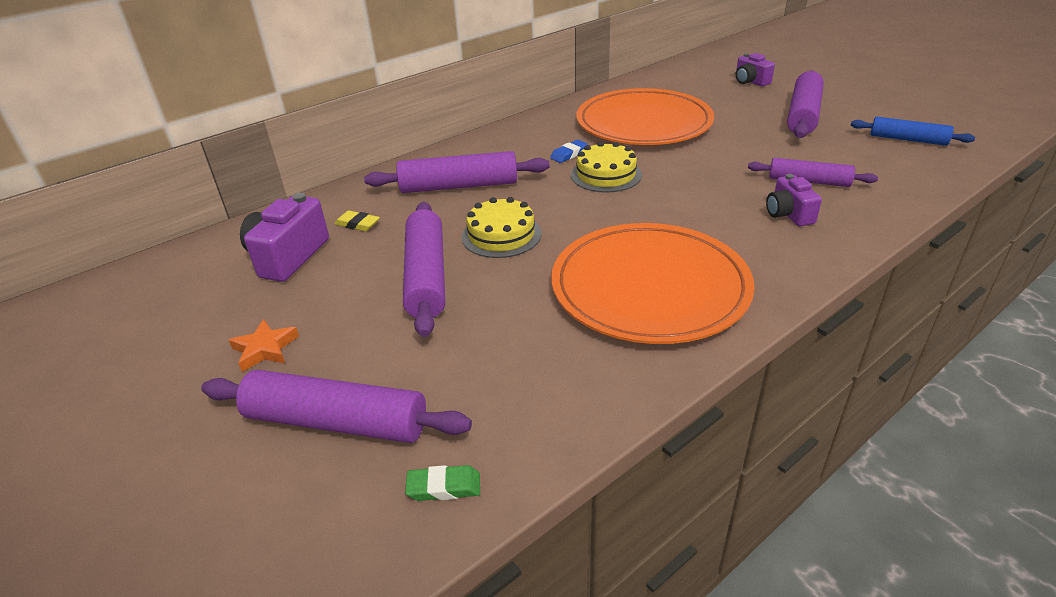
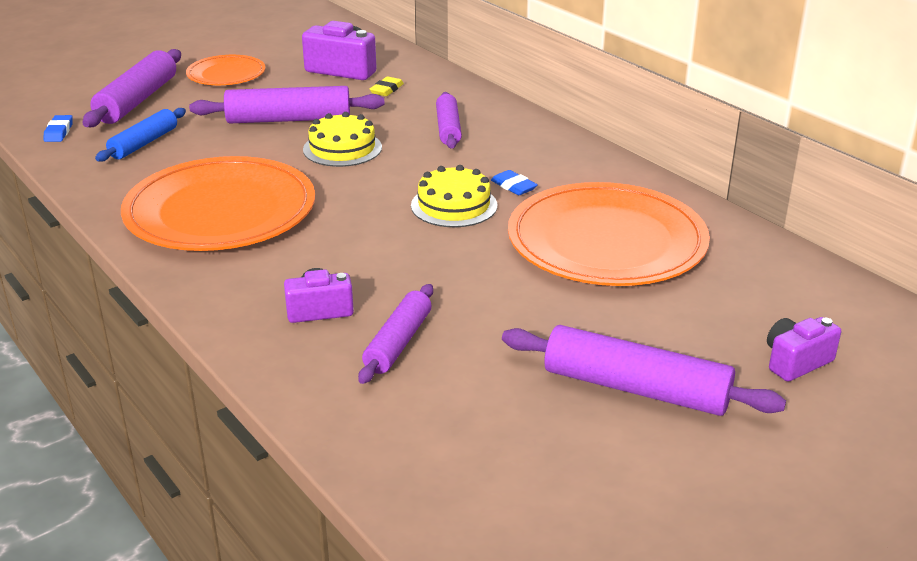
camera: 90 degrees right, 5 degrees down
orange star [229,319,299,372] -> orange plate [186,55,265,85]
purple rolling pin [364,151,550,193] -> purple rolling pin [436,92,462,149], size x0.64
green eraser [405,465,480,501] -> blue eraser [44,115,73,142]
blue rolling pin [851,117,975,146] -> blue rolling pin moved to [95,108,186,162]

